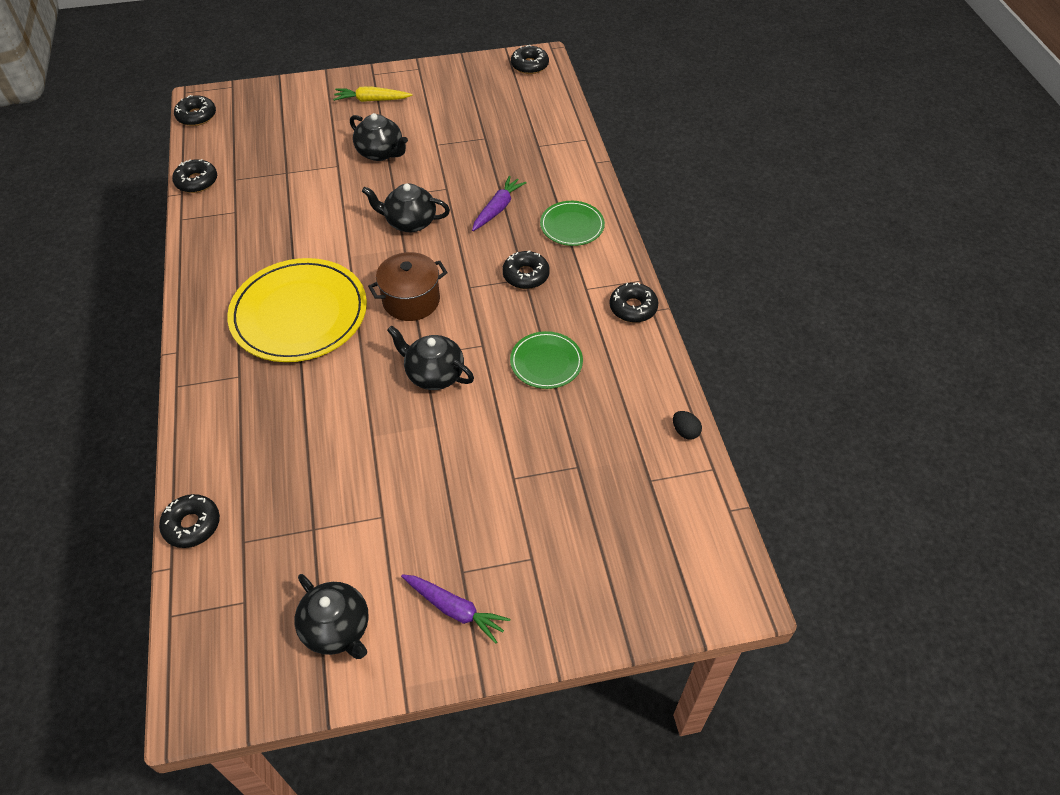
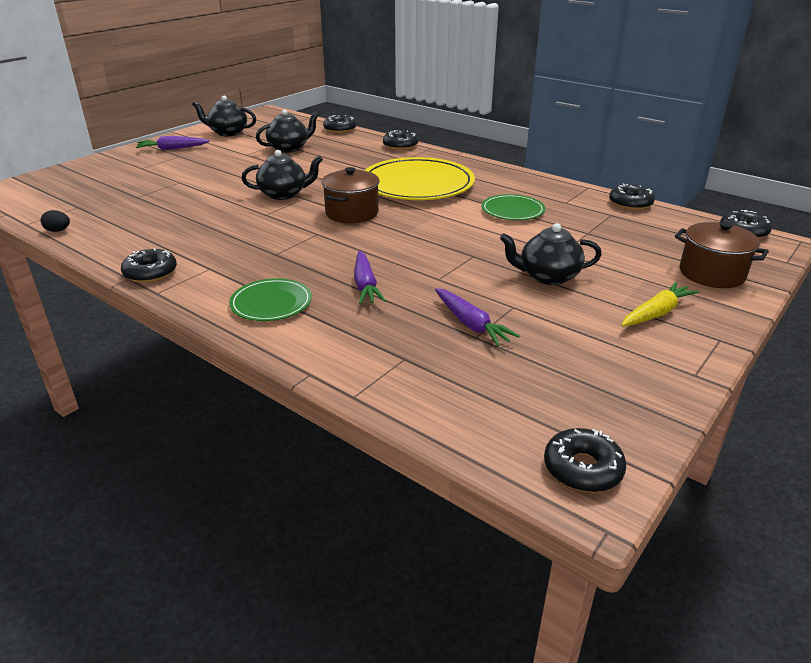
camera: 140 degrees right, 20 degrees down
black teapot [362,183,450,232] -> black teapot moved to [256,109,319,153]
black donut [502,250,550,289] -> black donut moved to [383,130,418,150]
green plate [510,331,583,389] -> green plate moved to [482,194,545,220]
none -> purple carrot [435,288,520,346]
none -> brown pot [675,221,769,288]

